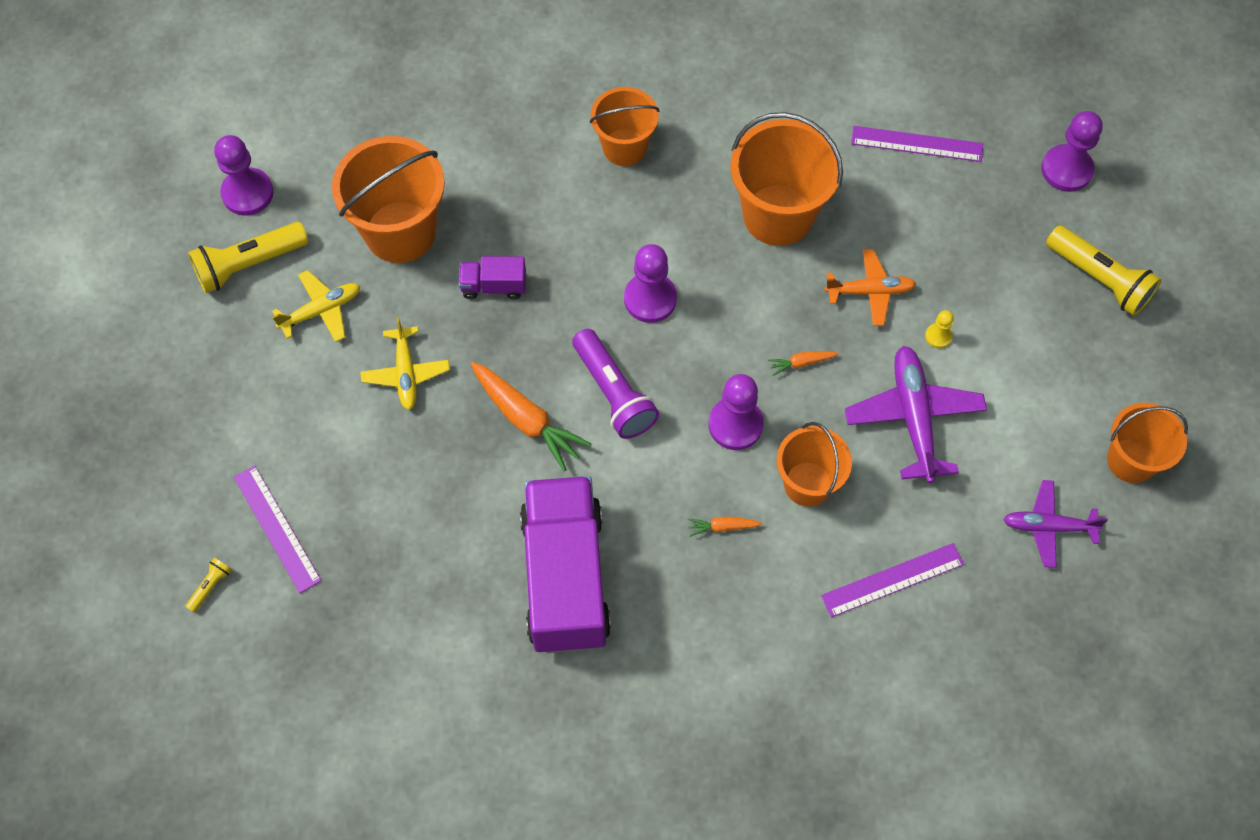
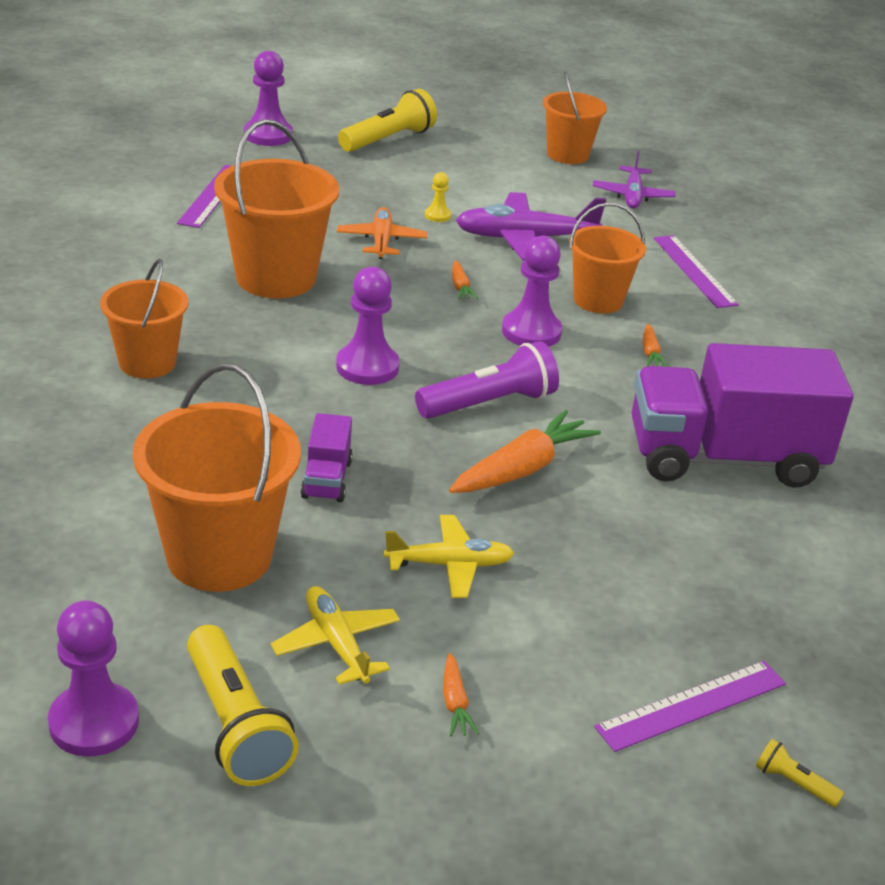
camera: 90 degrees left, 30 degrees down
none -> orange carrot [443,653,479,737]

